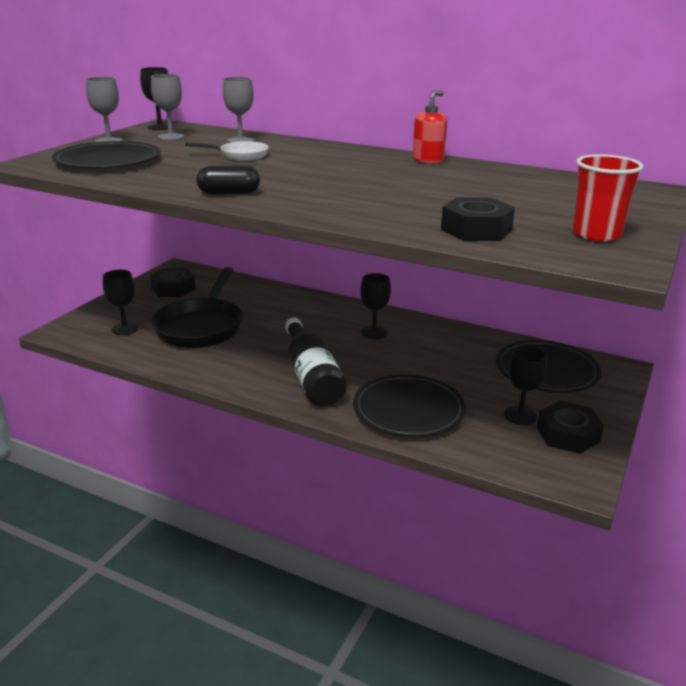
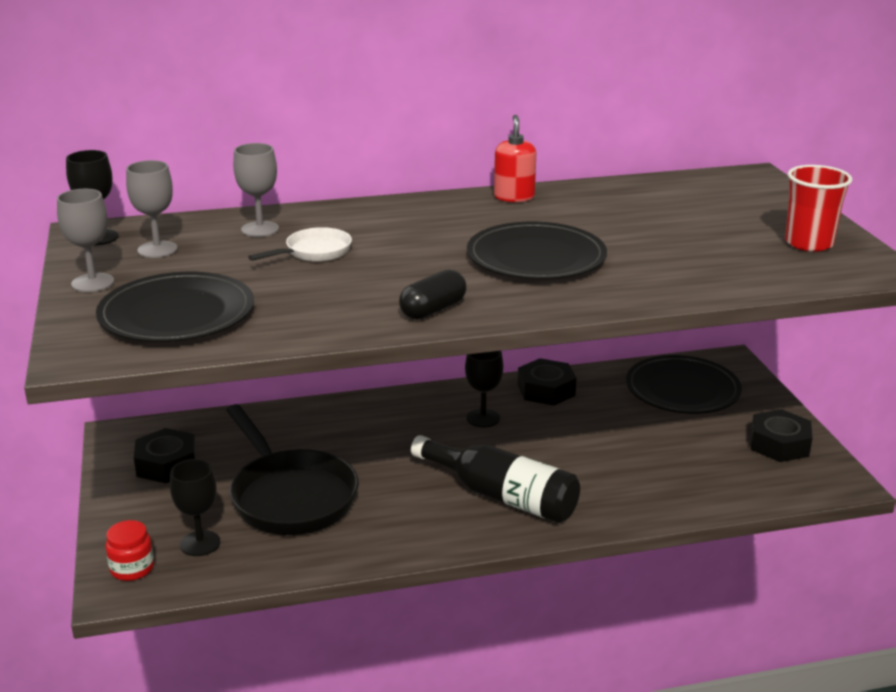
camera: 40 degrees left, 0 degrees up
black plate [353,374,466,437] -> black plate moved to [467,222,607,280]
black nut [441,197,515,241] -> black nut moved to [518,358,577,406]
black goblet [504,346,547,425] -> none
none -> red jar [105,520,154,581]

